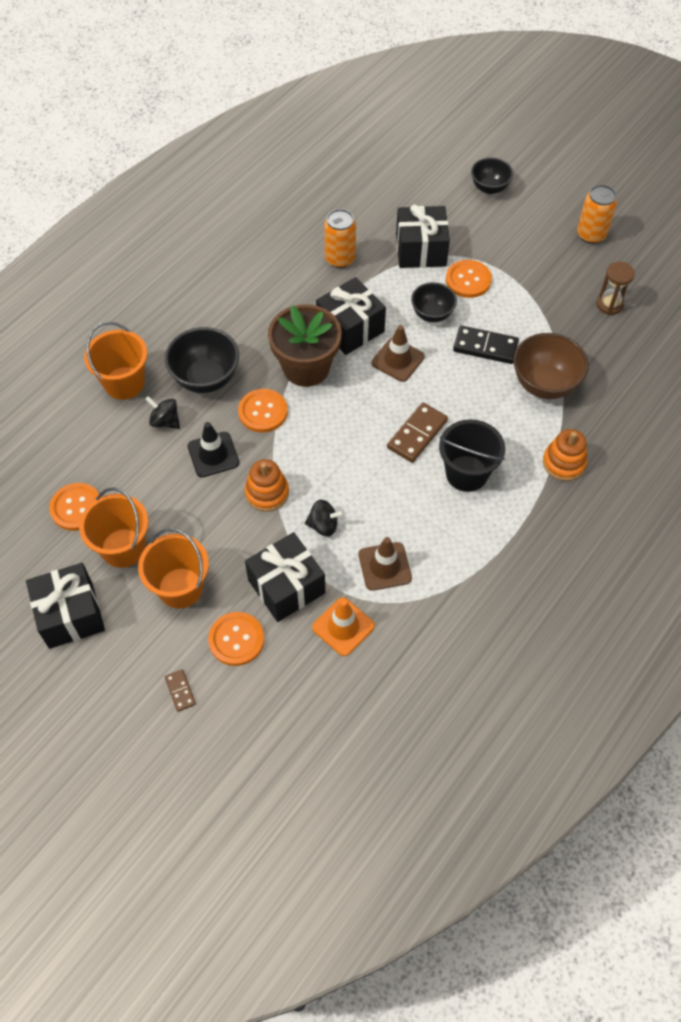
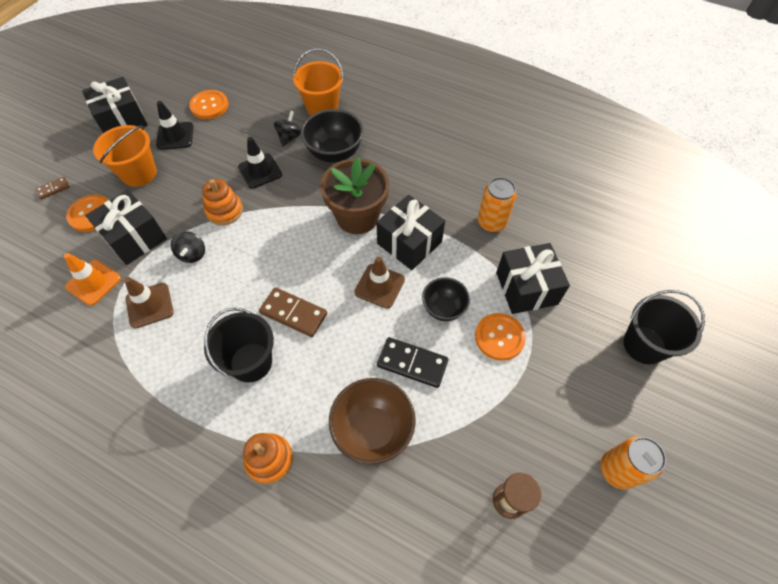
camera: 80 degrees right, 0 degrees up
orange bucket [79,487,149,568] -> black traffic cone [156,101,194,150]
orange button [238,389,288,432] -> none
black domino [453,325,519,364] -> black domino turned 75 degrees counterclockwise [377,337,448,388]
black bowl [471,157,513,194] -> black bucket [623,290,705,364]

